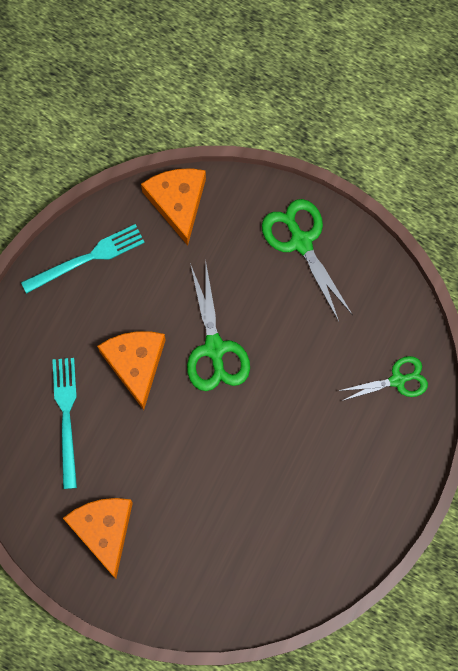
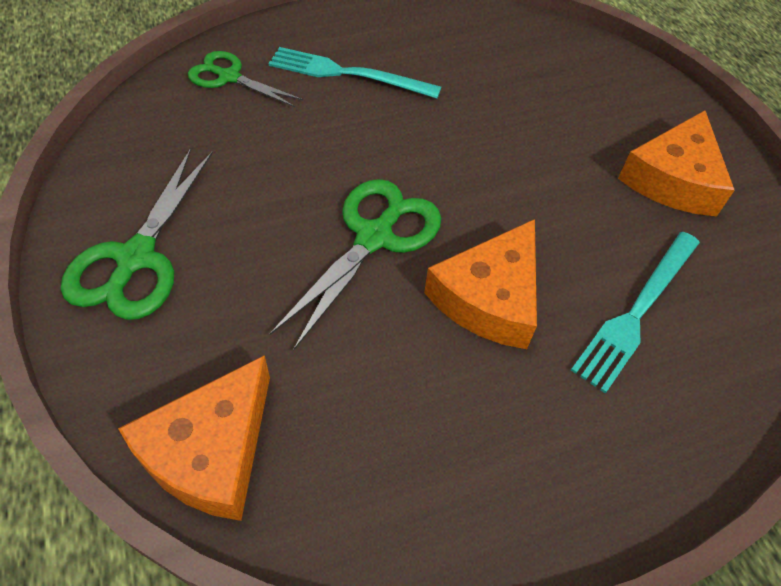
camera: 140 degrees left, 20 degrees down
turquoise fork [21,224,145,294] -> turquoise fork moved to [269,47,441,99]

